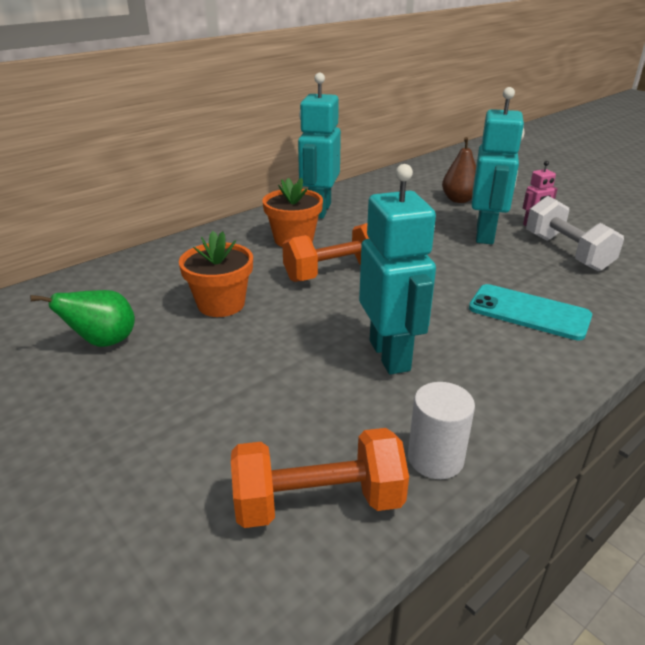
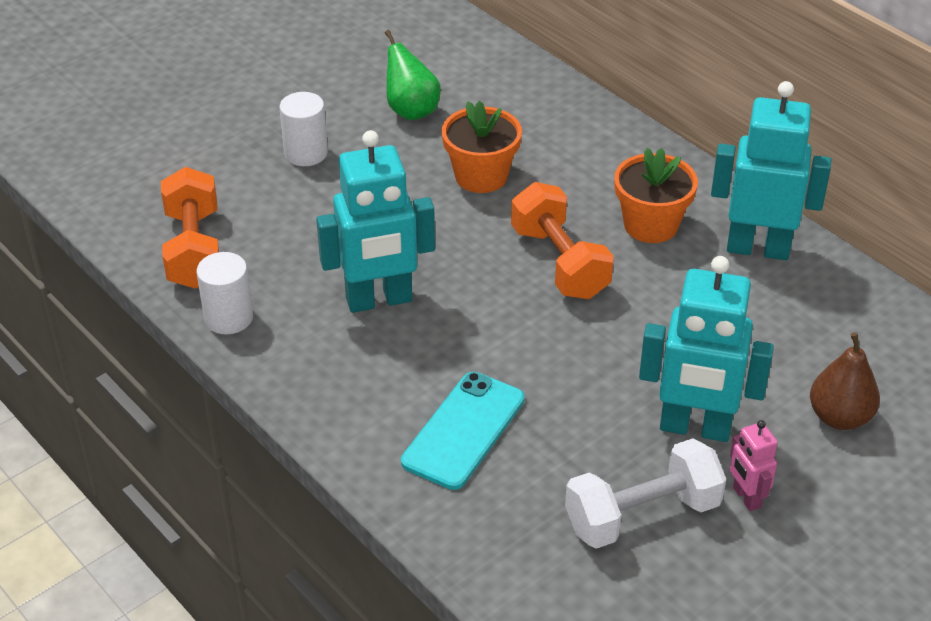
camera: 90 degrees right, 10 degrees up
none -> white cylinder [280,92,328,166]

